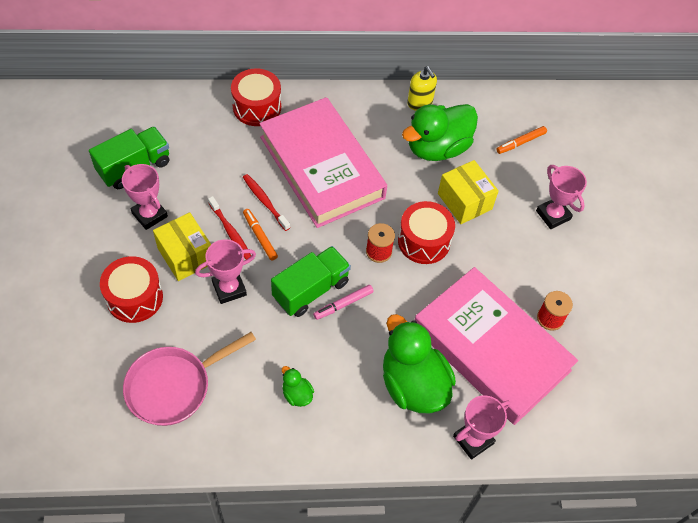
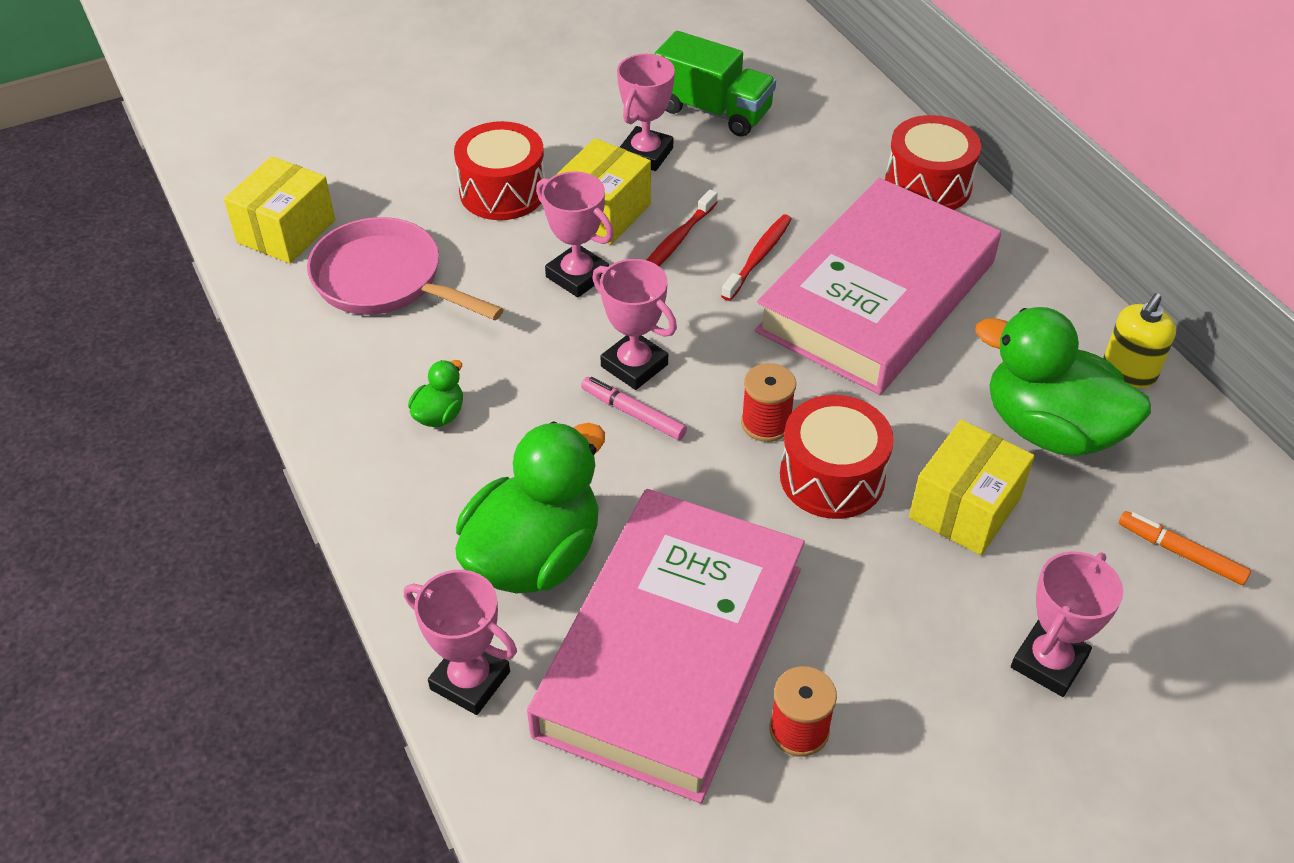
camera: 70 degrees right, 10 degrees down
orange marker [243,209,278,261] -> none
green truck [271,246,351,317] -> pink trophy [592,259,677,390]
none -> yellow box [224,156,335,263]

